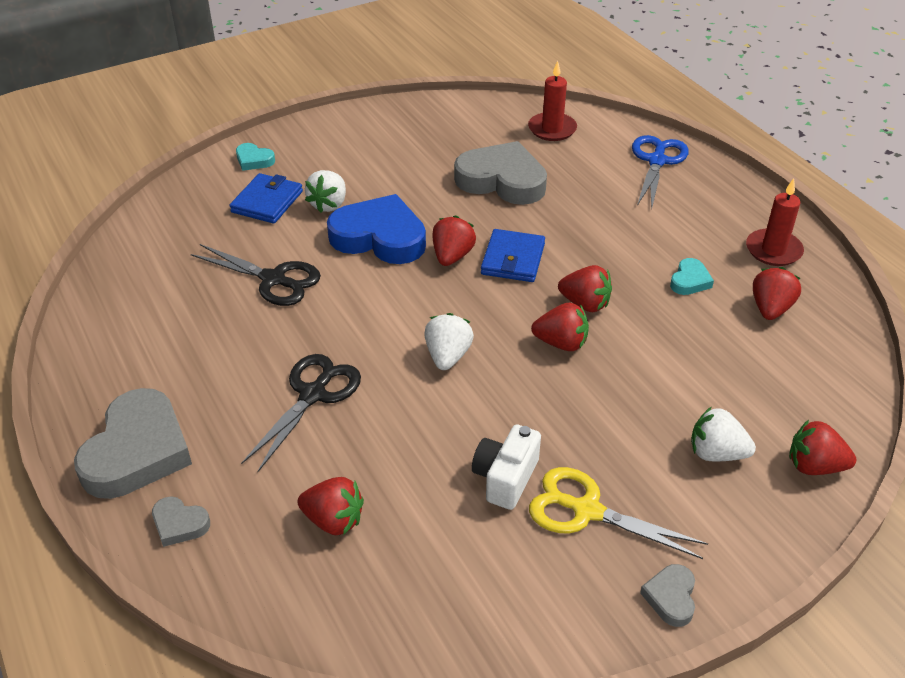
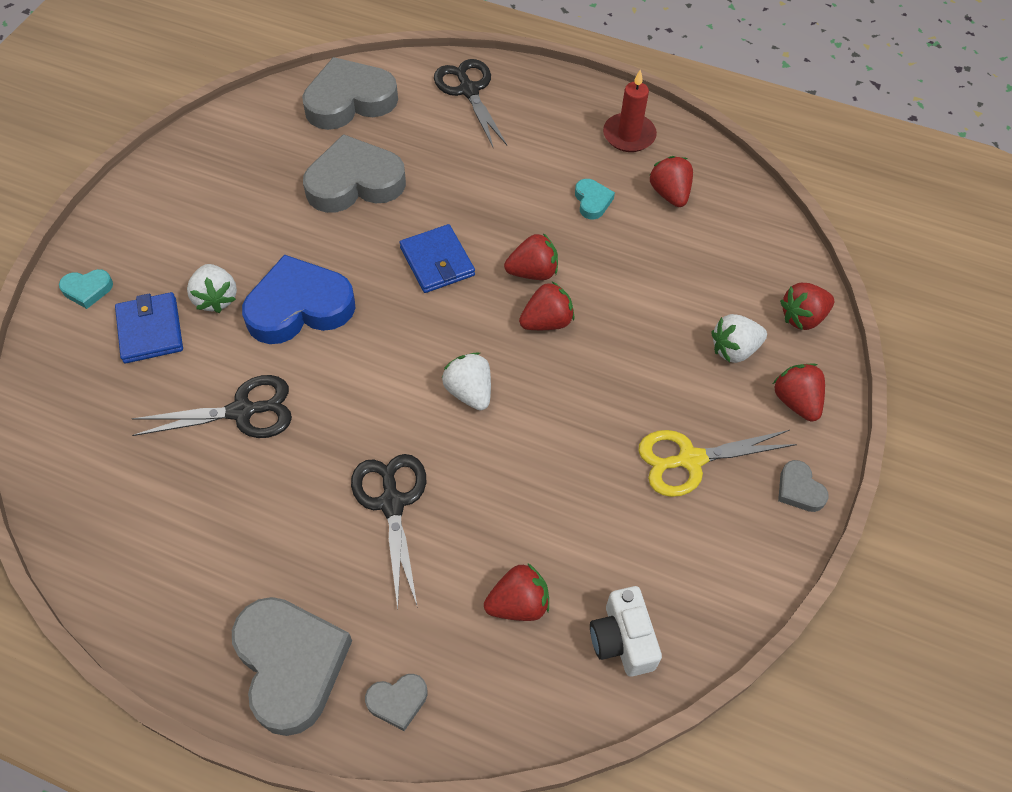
camera: 40 degrees left, 15 degrees up
red strawberry [432,215,476,266] -> red strawberry moved to [773,364,825,422]
white camera [472,424,541,510] -> white camera moved to [590,586,662,677]
red candle [528,61,577,141] -> grey heart [302,57,398,130]
blue scissors [632,135,689,209] -> black scissors [434,59,507,147]

